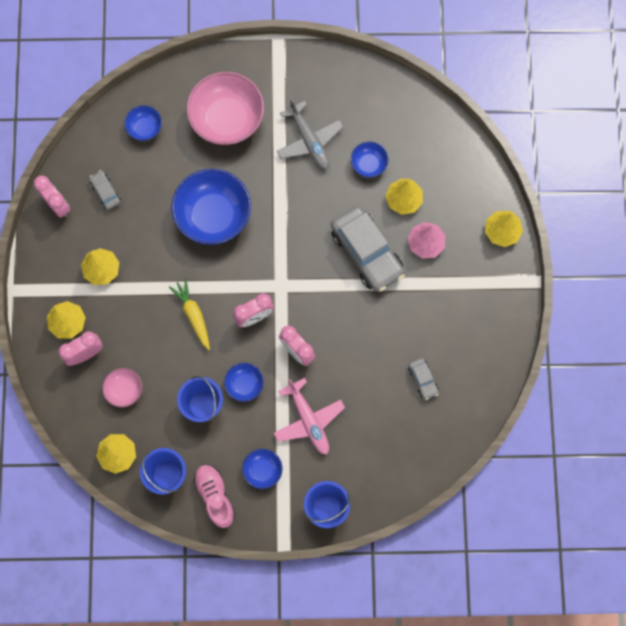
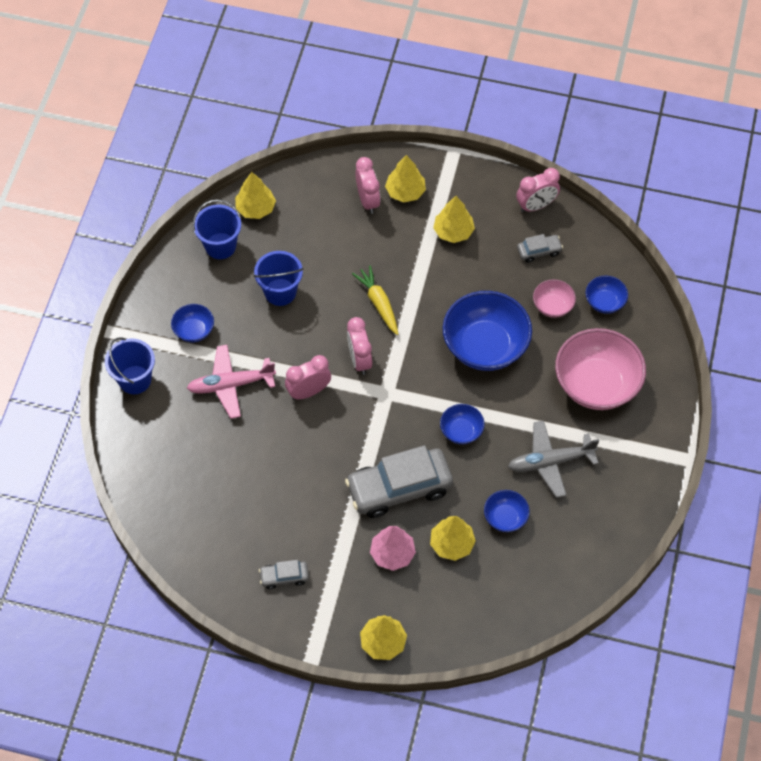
camera: 105 degrees right, 15 degrees down
pink bowl [102,368,142,407] -> pink bowl moved to [533,279,576,318]
yellow carrot [169,279,210,350] -> yellow carrot turned 105 degrees counterclockwise [352,265,398,335]
pink shoe [193,465,235,528] -> none
blue bowl [224,363,264,402] -> blue bowl moved to [440,404,485,444]
grey car [408,358,439,400] -> grey car moved to [259,560,309,589]

